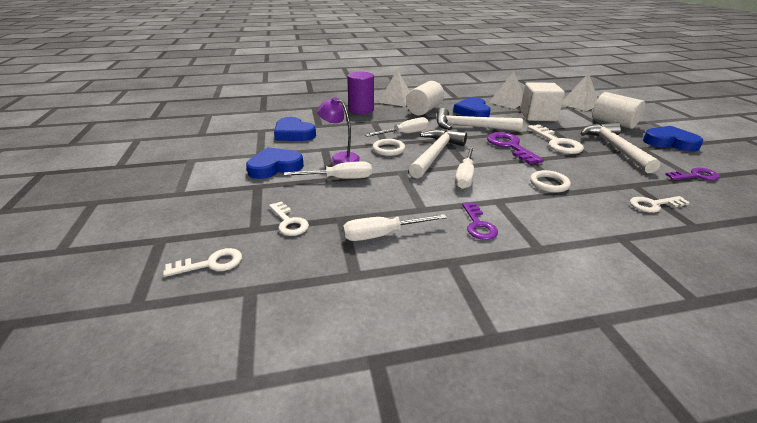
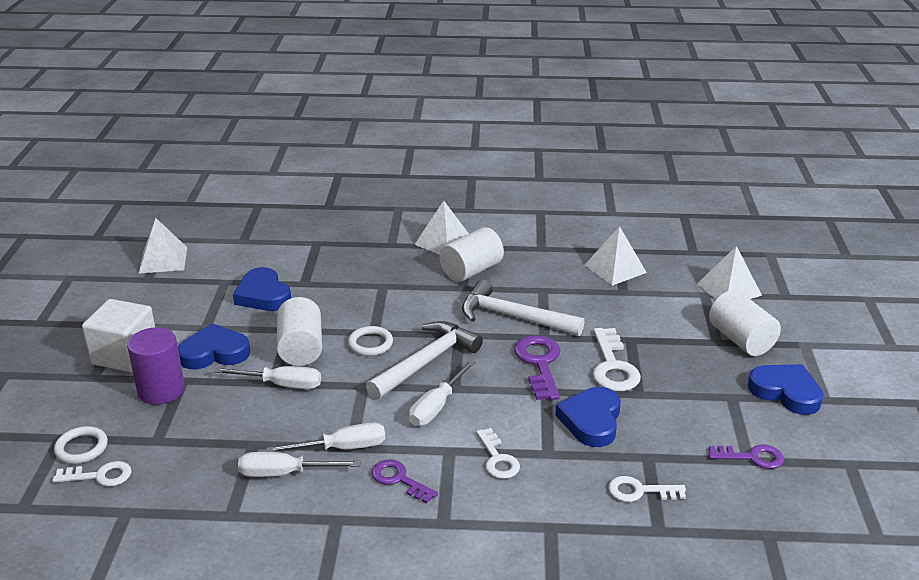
camera: 15 degrees right, 0 degrees up
white key [269,201,309,236] -> white key moved to [476,428,520,479]
purple lamp [317,97,360,164] -> white cylinder [277,297,322,366]
purple cylinder [347,72,374,114] -> purple cylinder moved to [127,327,185,405]
white screwdriver [365,117,429,137] -> white screwdriver moved to [267,422,385,452]
blue heart [453,97,491,117] -> blue heart moved to [555,387,621,447]
purple key [462,202,498,240] -> purple key turned 120 degrees clockwise [372,459,438,504]
white cube [520,82,565,121] -> white cube moved to [82,299,155,372]
white ring [530,170,571,193] -> white ring moved to [54,426,108,464]
white hammer [580,122,660,173] -> none
none -> white pyramid [139,218,187,273]

